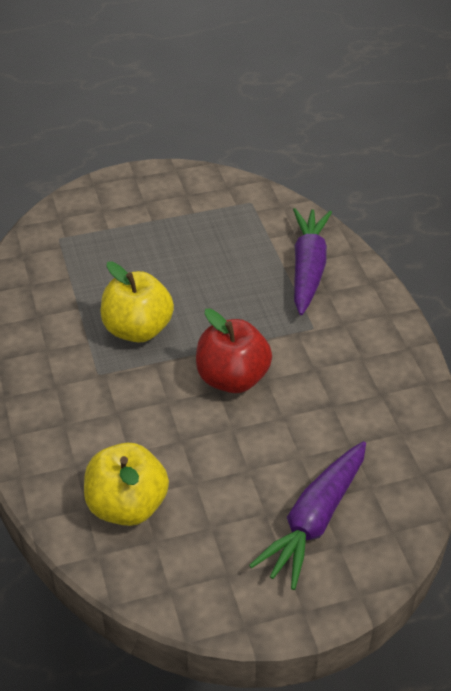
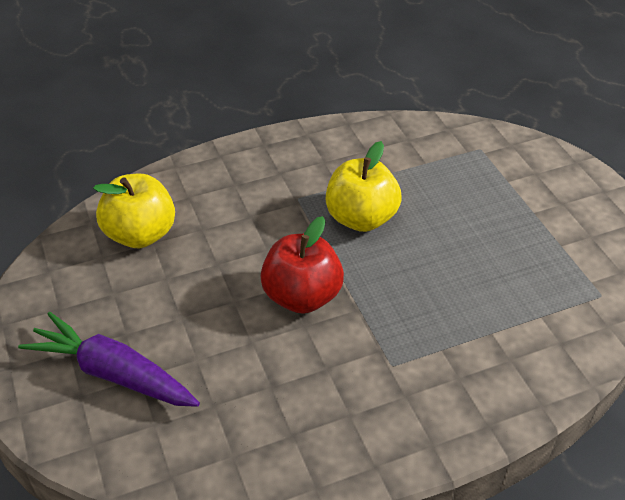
camera: 85 degrees right, 0 degrees up
purple carrot [293,208,332,315] -> none

